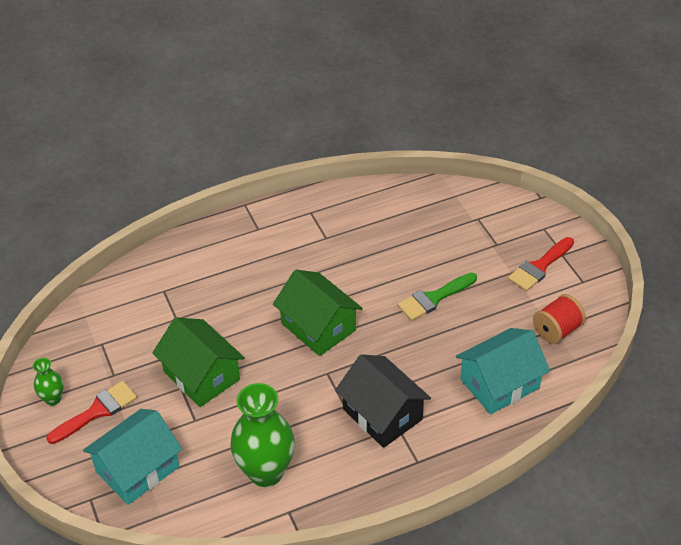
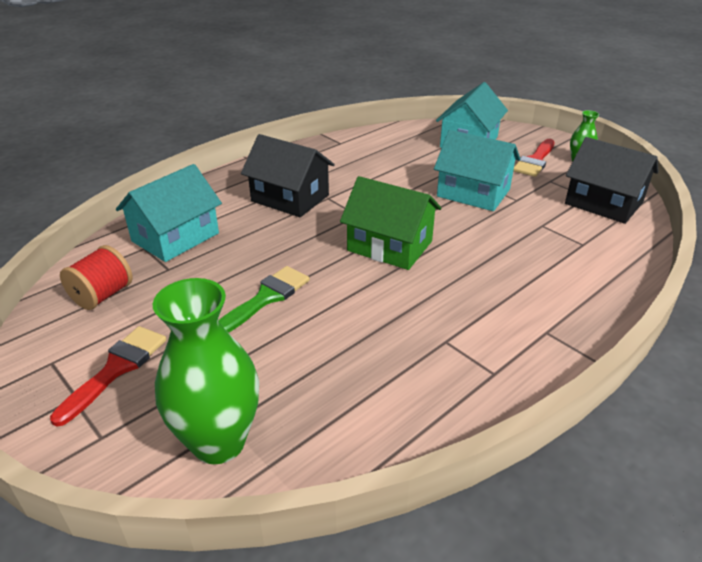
camera: 160 degrees right, 10 degrees down
green house [152,317,245,407] -> turquoise house [434,130,520,211]
green vase [230,383,295,487] -> green vase moved to [153,278,259,464]
none -> black house [565,137,659,224]

